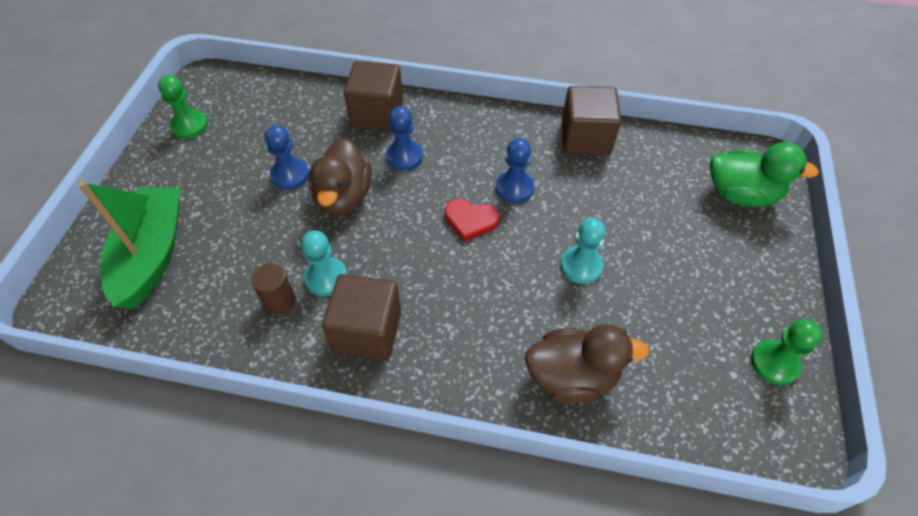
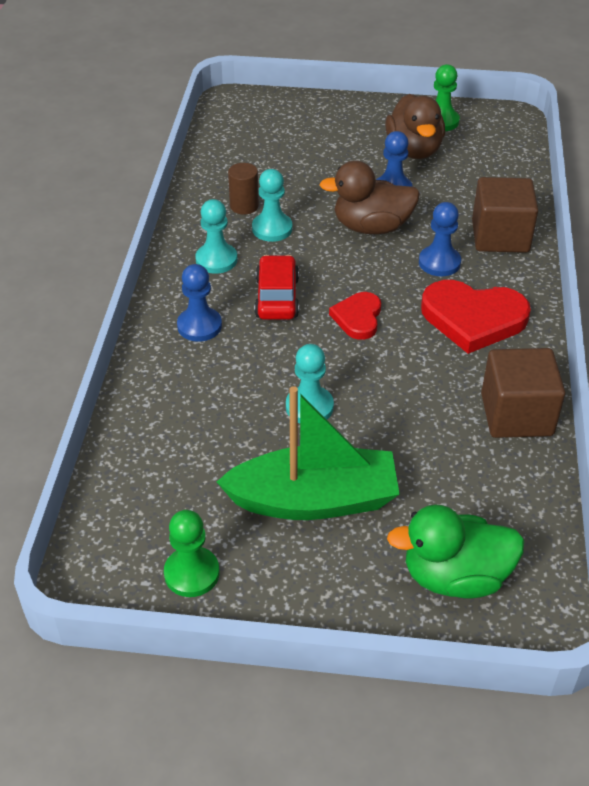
camera: 85 degrees right, 10 degrees down
green boat [78,181,180,309] -> green boat moved to [217,386,399,520]
brown cube [322,274,401,361] -> turquoise pawn [195,199,237,274]
blue pawn [496,138,534,203] -> blue pawn moved to [177,264,222,342]
brown duck [525,324,649,403] -> brown duck moved to [385,94,445,159]
green duck [710,142,819,207] -> green duck turned 75 degrees clockwise [387,504,524,598]
none -> red car [254,255,299,320]
none -> red heart [421,280,531,354]

